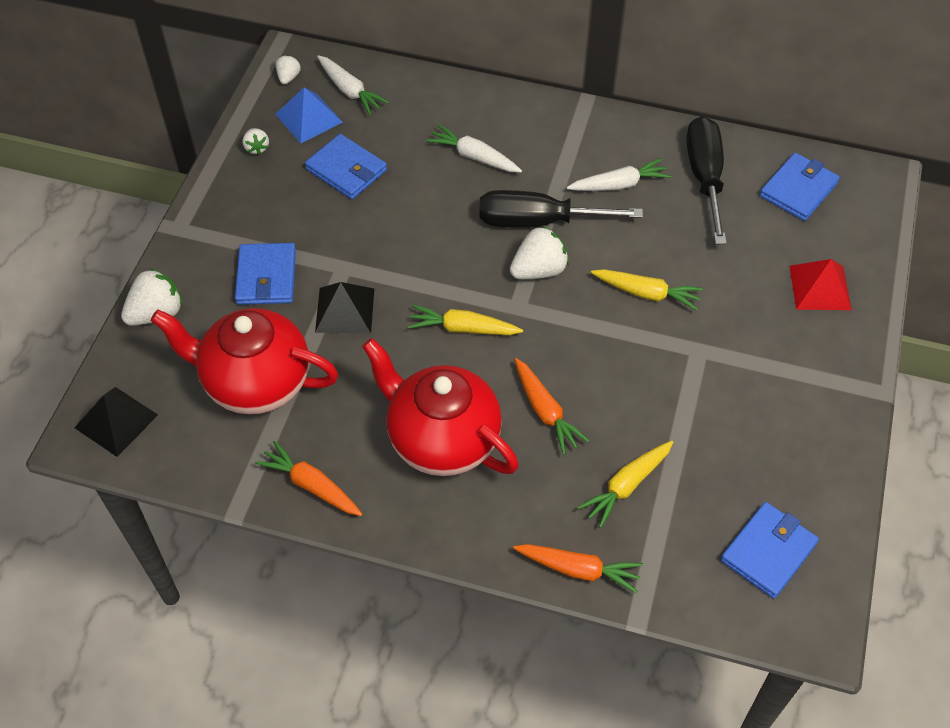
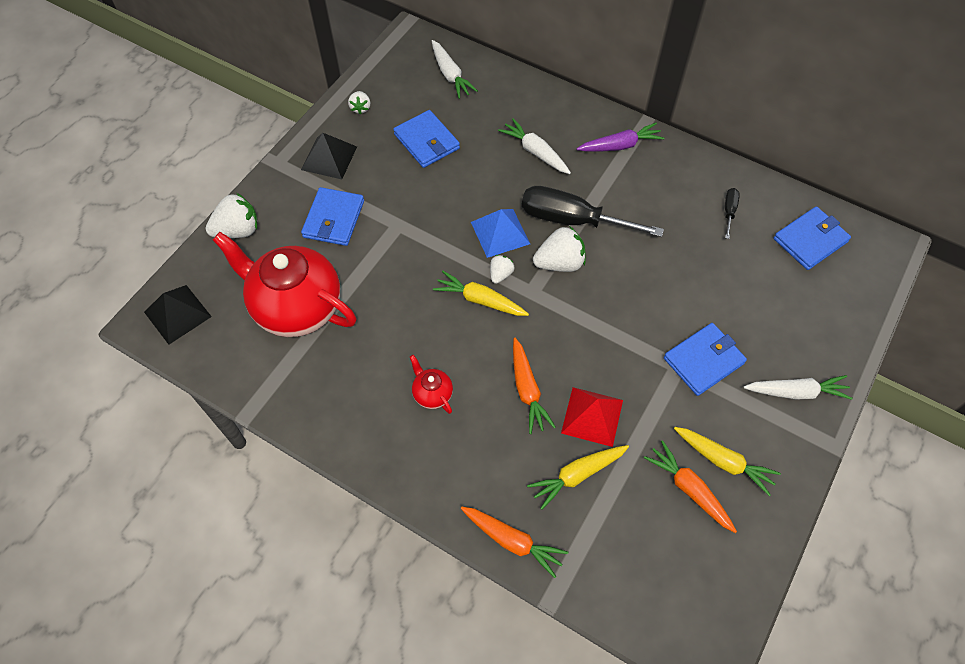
camera: 15 degrees right, 5 degrees up
orange carrot [255,441,362,516] -> orange carrot moved to [644,440,737,533]
blue pyramid [275,87,343,143] -> blue pyramid moved to [471,209,530,258]
white strawberry [276,55,301,85] -> white strawberry moved to [490,255,515,284]
black pyramid [315,282,374,333] -> black pyramid moved to [301,133,357,179]
red teapot [362,338,519,476] -> red teapot [410,355,453,414], size x0.42
white carrot [567,158,671,191] -> white carrot moved to [744,375,853,400]
yellow carrot [591,269,703,310] -> yellow carrot moved to [674,427,781,496]
black screwdriver [686,116,727,244] -> black screwdriver [725,188,740,239], size x0.43
blue wallet [721,502,819,599] -> blue wallet moved to [664,323,747,396]
red pyramid [789,259,852,310] -> red pyramid moved to [561,387,623,447]
none -> purple carrot [577,123,665,151]

